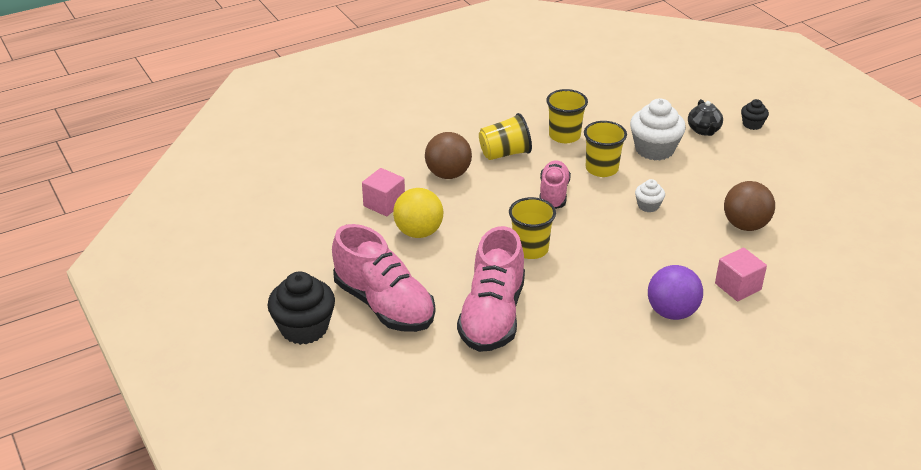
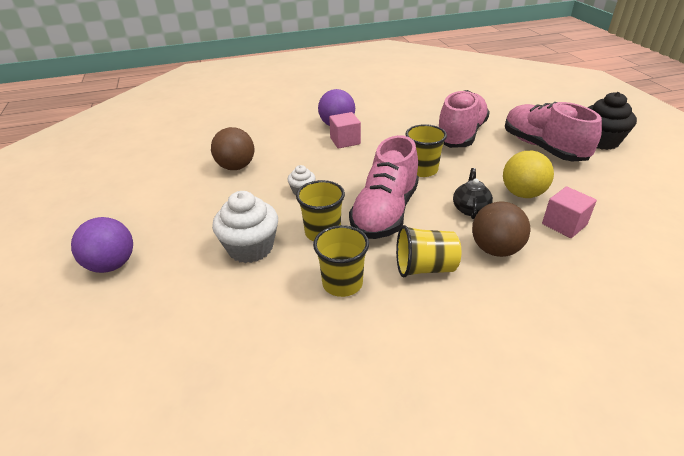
camera: 165 degrees left, 0 degrees up
pink shoe [539,160,571,209] -> pink shoe [349,135,419,239], size x1.66
black teapot [688,99,723,136] -> black teapot moved to [453,168,493,219]
pink cube [715,248,767,301] -> pink cube moved to [329,112,361,148]
black cupcake [741,99,769,130] -> purple ball [71,217,133,273]

